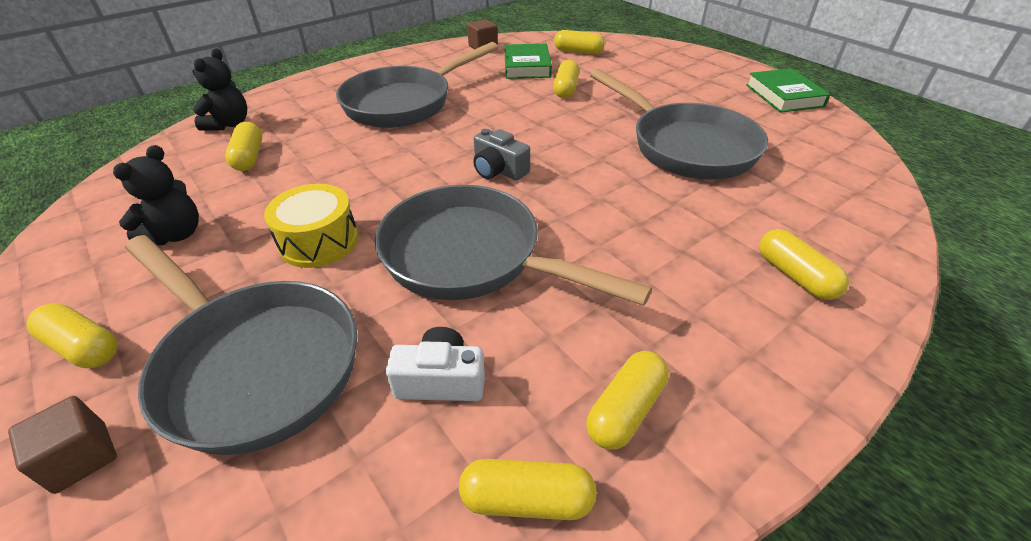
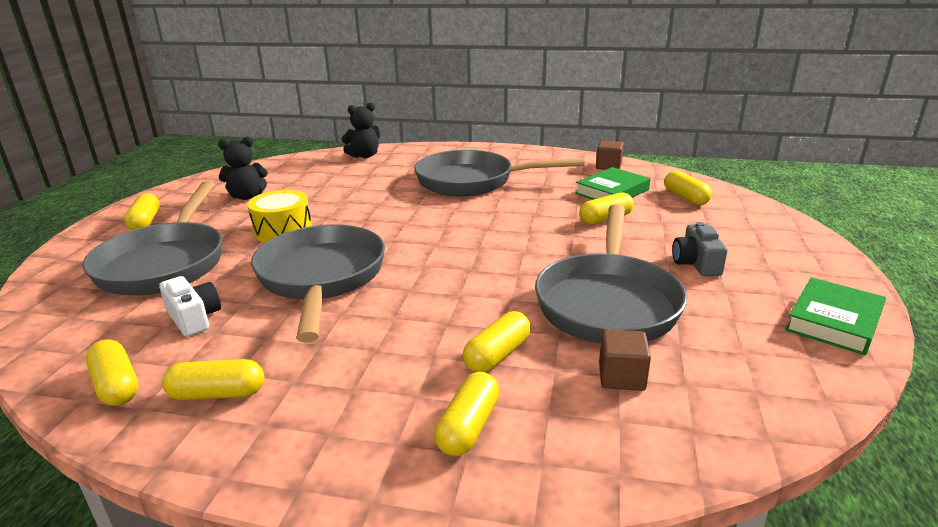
camera: 50 degrees right, 15 degrees down
brown cube [8,396,117,494] -> brown cube moved to [599,329,651,391]
yellow capsule [225,122,263,171] -> yellow capsule moved to [463,311,531,372]
grey camera [473,129,530,180] -> grey camera moved to [672,222,727,276]

